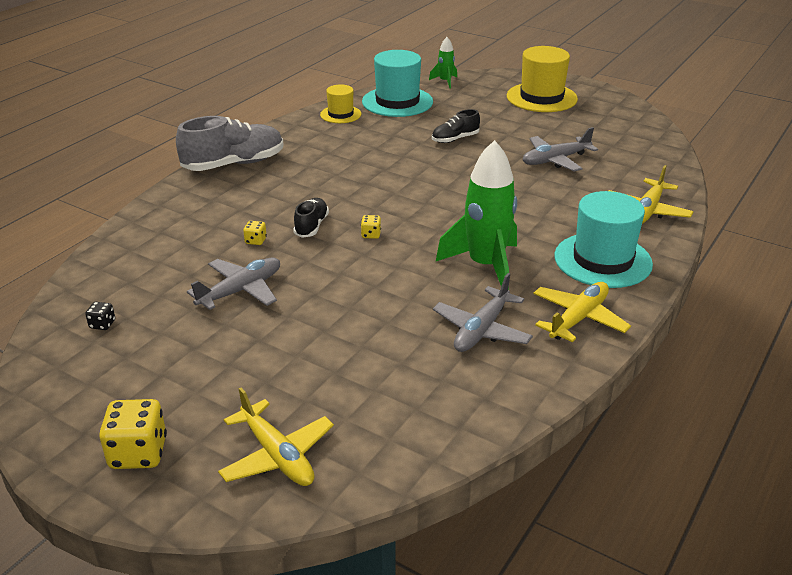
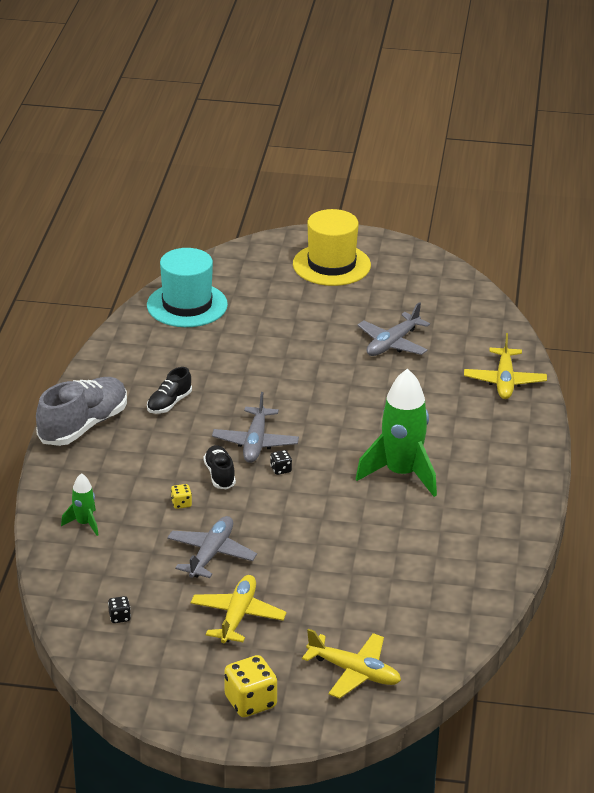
camera: 25 degrees left, 0 degrees up
yellow hat [320,85,361,123] -> none
yellow dice [361,215,381,239] -> black dice [270,450,292,475]
green rocket [429,37,457,88] -> green rocket moved to [61,473,98,536]
black shoe [432,109,480,143] -> black shoe moved to [147,367,192,414]
grey plane [433,273,533,352] -> grey plane moved to [212,392,299,463]
yellow plane [533,282,631,342] -> yellow plane moved to [191,575,286,643]
turquoise hat [554,191,653,288] -> none

